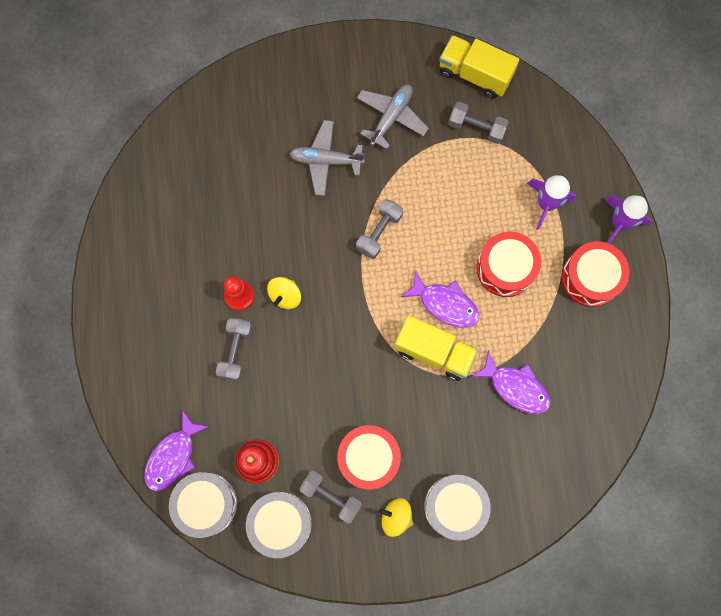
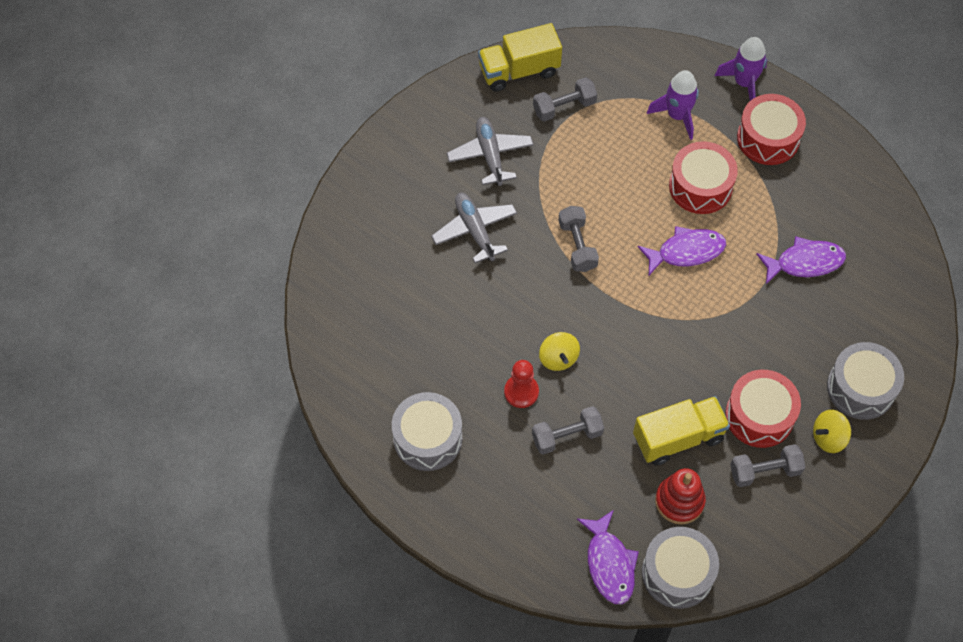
camera: 45 degrees left, 15 degrees down
grey dumbbell [216,318,252,381] -> grey dumbbell turned 75 degrees counterclockwise [532,406,604,455]
grey drum [246,492,312,558] -> grey drum moved to [392,392,462,471]
grey plane [290,120,365,196] -> grey plane turned 105 degrees clockwise [431,193,517,263]
yellow truck [394,315,478,381] -> yellow truck moved to [633,396,730,466]

